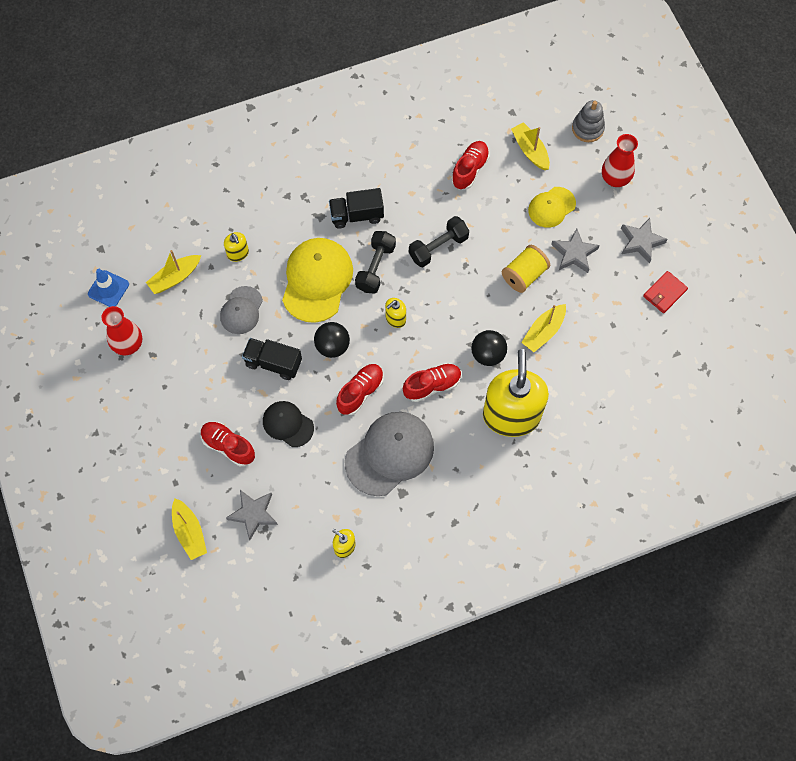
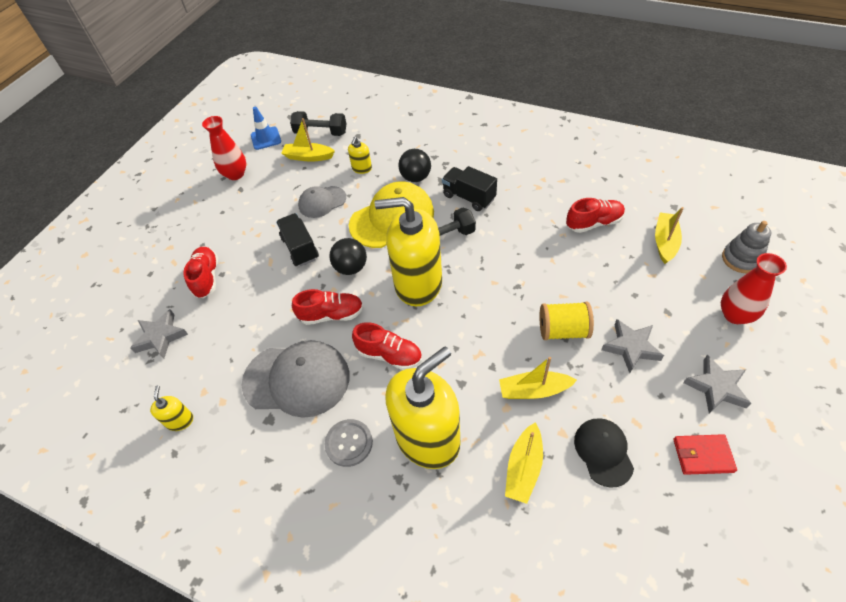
camera: 50 degrees right, 15 degrees down
yellow boat [172,498,207,560] -> yellow boat moved to [505,422,543,504]
black cap [263,401,314,447] -> black cap moved to [574,418,634,488]
yellow soap dispenser [385,298,406,328] -> yellow soap dispenser [375,197,442,306], size x2.44
black dumbbell [409,216,469,267] -> black dumbbell moved to [290,111,346,136]
black ball [471,330,507,366] -> black ball moved to [398,149,431,182]
yellow cap [528,187,576,228] -> none
none -> grey button [325,419,373,467]

